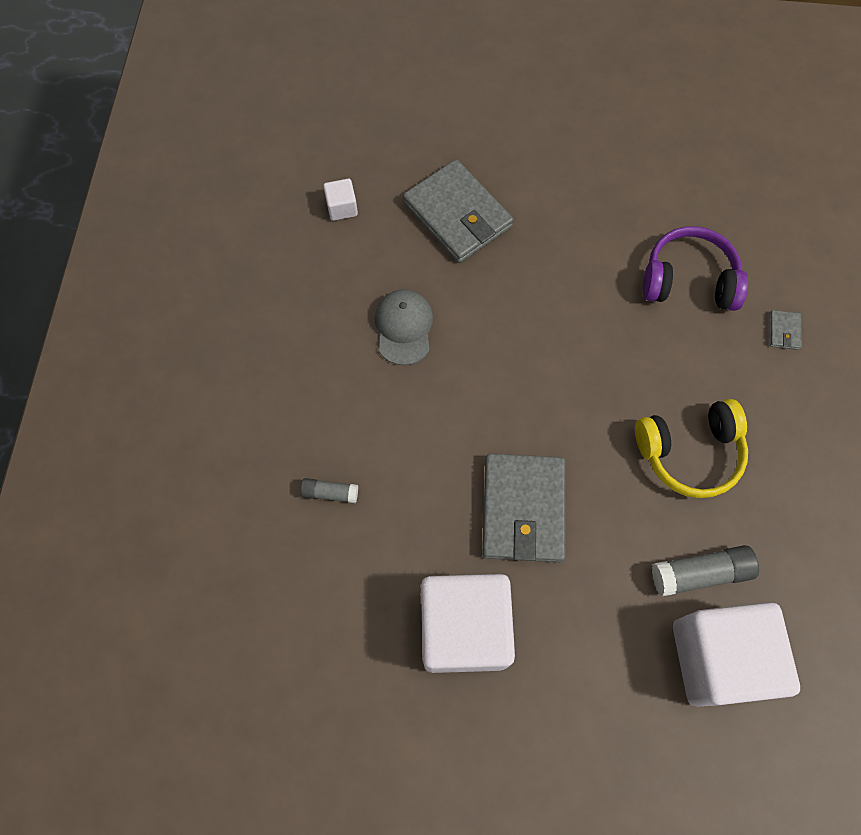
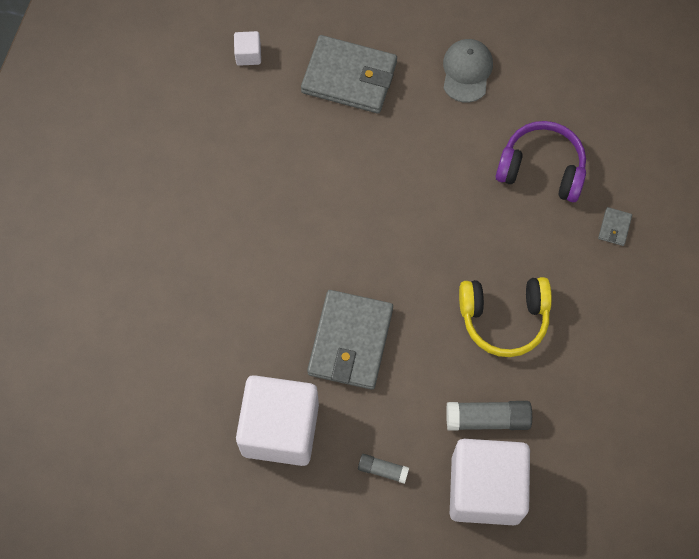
camera: 10 degrees right, 0 degrees up
grey glue stick [300,478,358,503] -> grey glue stick moved to [358,454,409,484]
grey cap [375,289,433,365] -> grey cap moved to [443,39,493,103]
grey wallet [403,159,514,263] -> grey wallet turned 45 degrees counterclockwise [301,35,397,113]

